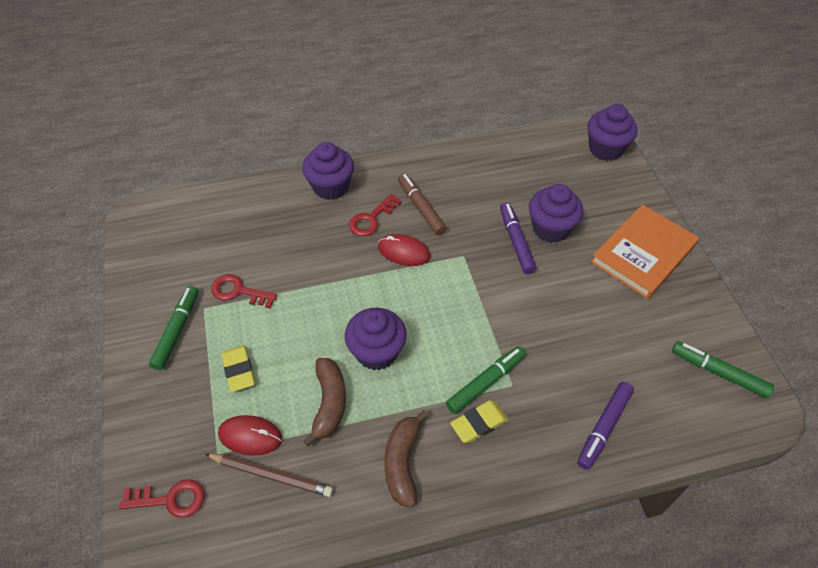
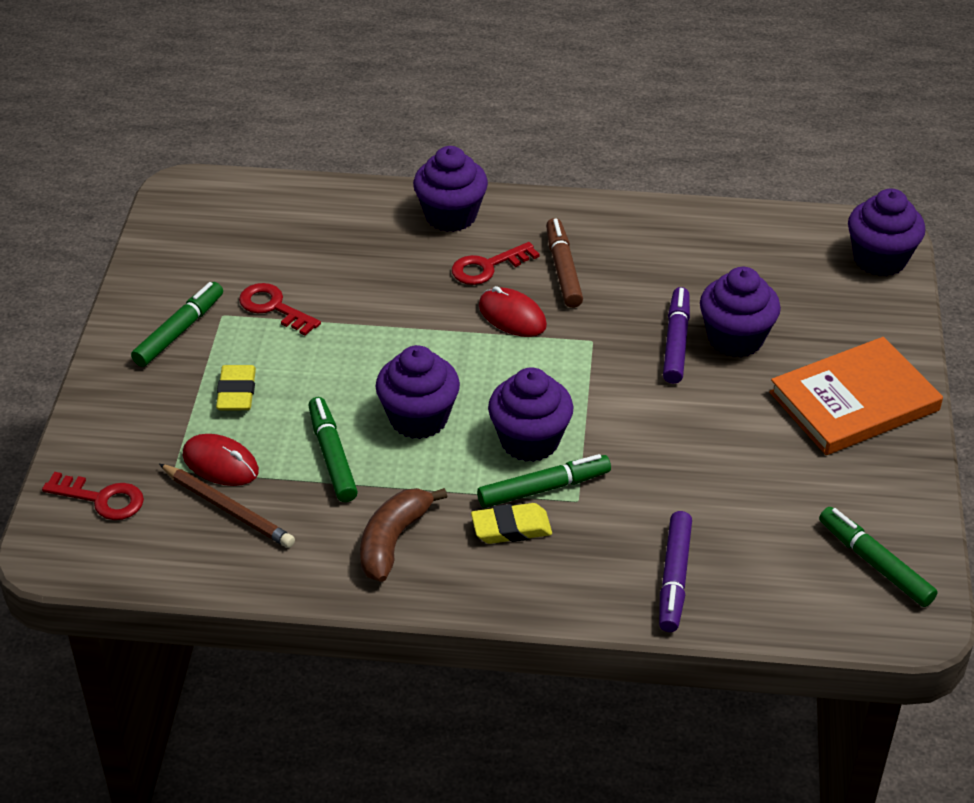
camera: 20 degrees right, 10 degrees down
brown banana [303,358,346,447] -> green marker [308,397,358,502]
purple marker [577,382,634,470] -> purple marker turned 45 degrees counterclockwise [659,511,692,632]
none -> purple cupcake [488,367,573,462]

